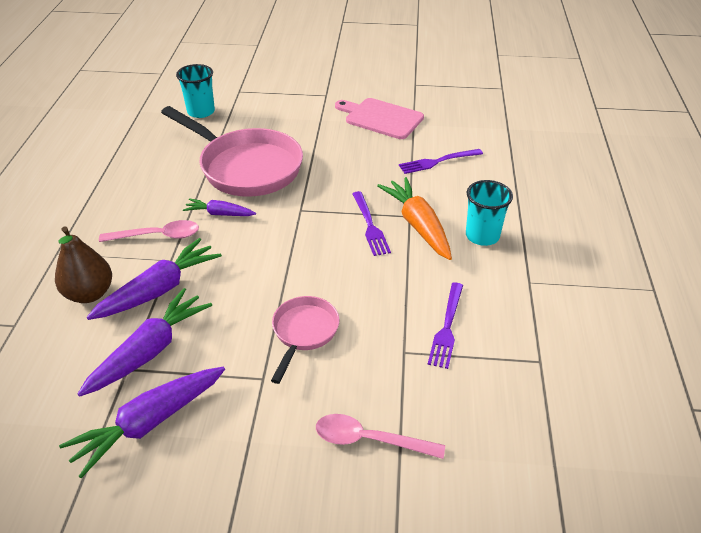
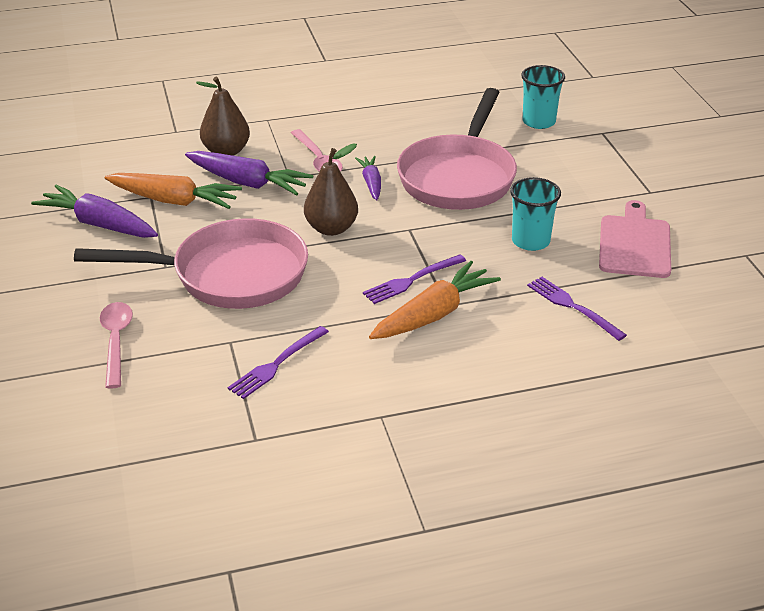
camera: 70 degrees right, 5 degrees down
purple carrot [78,288,212,397] -> orange carrot [105,173,242,209]
pink pan [271,296,339,384] -> pink pan [74,218,308,309], size x1.94
purple fork [428,282,463,369] -> purple fork turned 45 degrees counterclockwise [228,326,329,399]
turquoise cup [466,180,513,246] -> turquoise cup moved to [510,177,561,251]
none -> brown pear [304,143,358,236]

